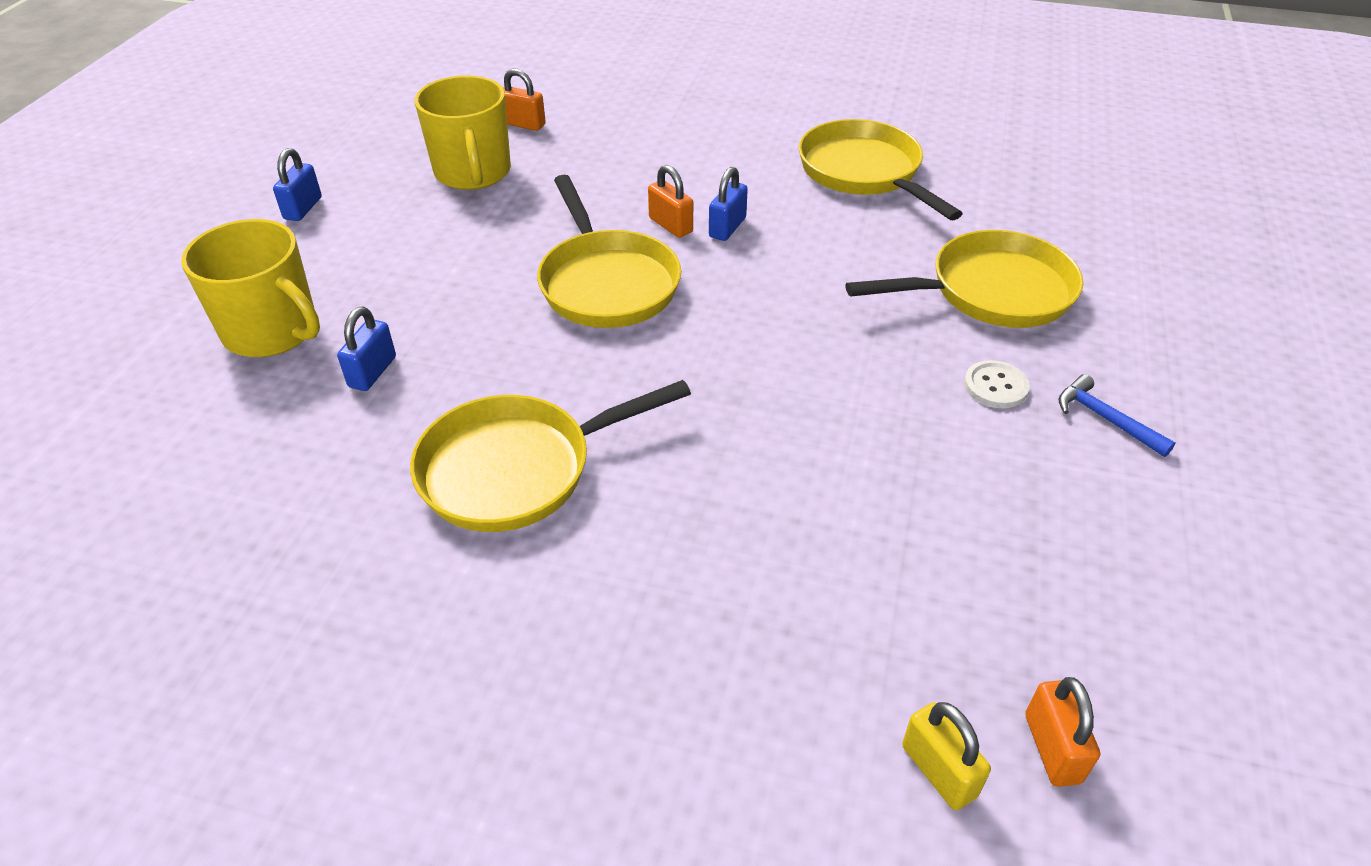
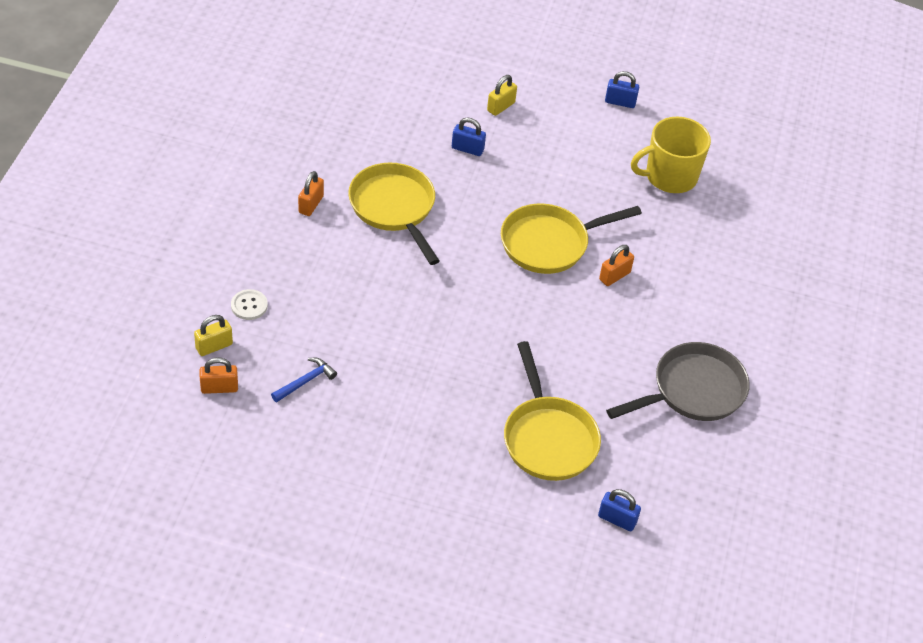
camera: 85 degrees right, 5 degrees up
yellow mug [181,219,320,357] -> yellow padlock [487,75,517,116]
orange padlock [503,69,546,131] -> orange padlock moved to [298,171,324,216]
blue padlock [709,167,748,241] -> blue padlock moved to [598,489,641,531]
yellow pan [799,119,963,220] -> grey pan [606,342,750,421]
white button [964,360,1030,408] -> white button moved to [231,289,268,320]
blue hammer [1058,374,1176,457] -> blue hammer moved to [271,358,337,402]

